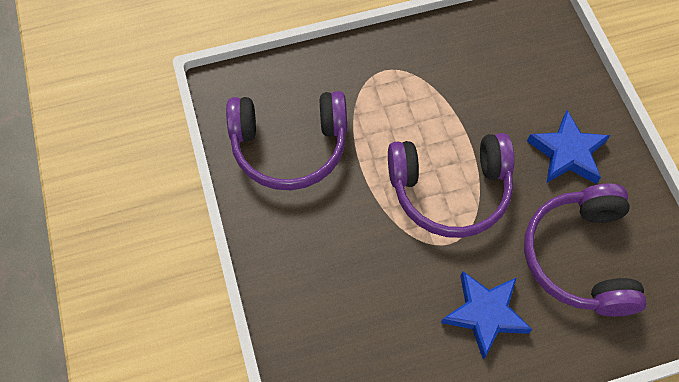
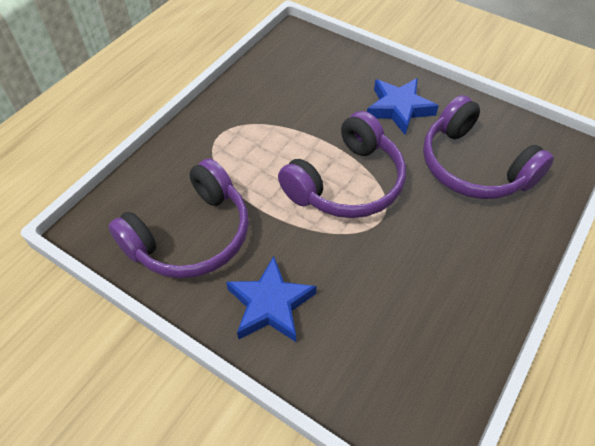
camera: 40 degrees left, 10 degrees down
blue star [441,271,533,360] -> blue star moved to [226,256,317,342]

